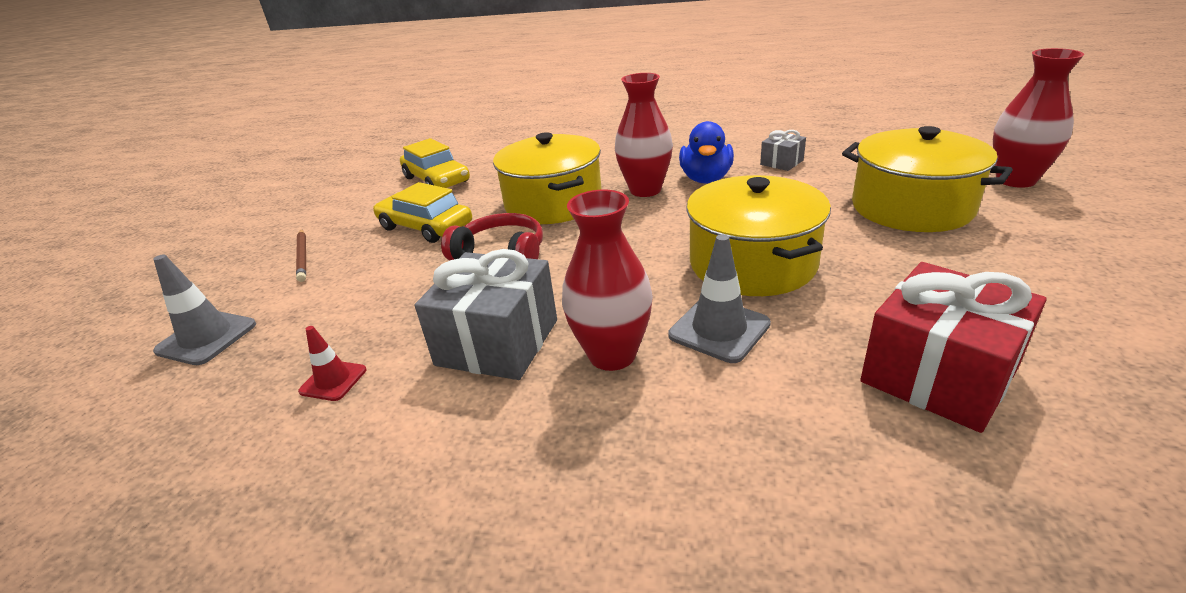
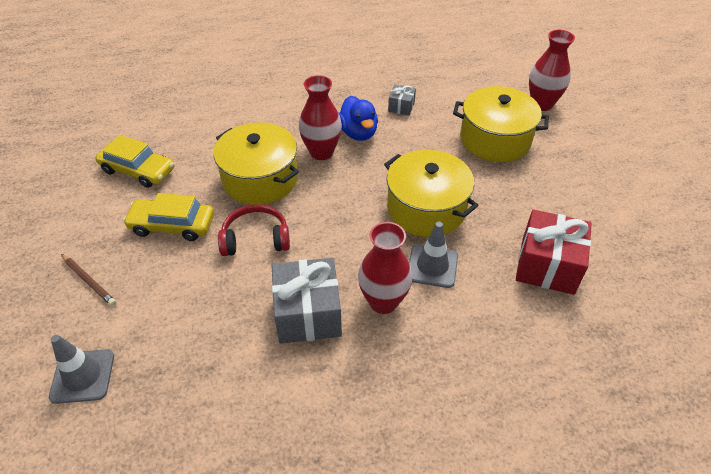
camera: 30 degrees left, 15 degrees up
red traffic cone [298,326,367,401] -> none

